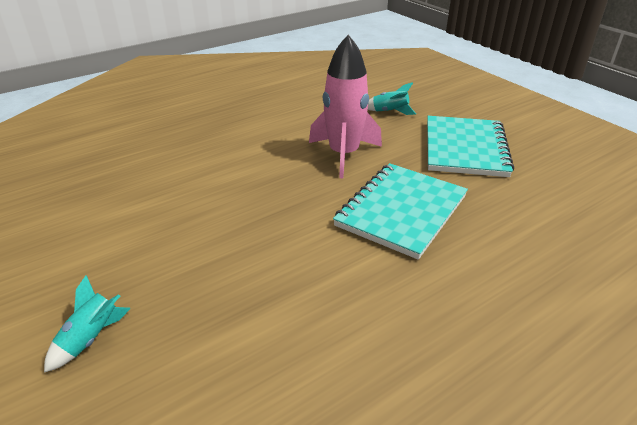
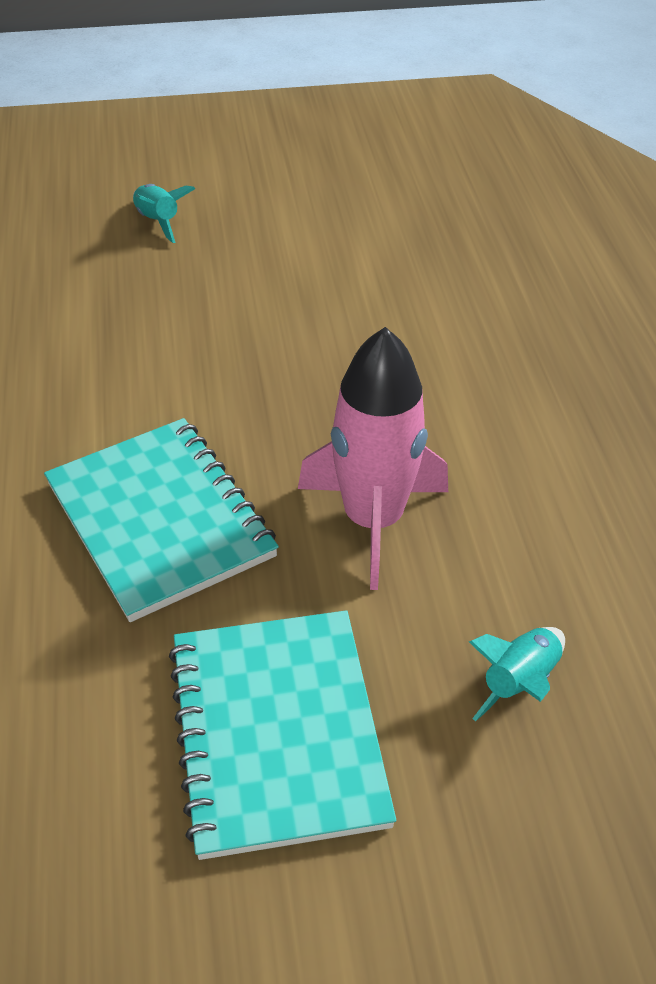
camera: 115 degrees right, 10 degrees up
turquoise notebook [427,116,514,177] -> turquoise notebook turned 45 degrees clockwise [169,610,396,860]

